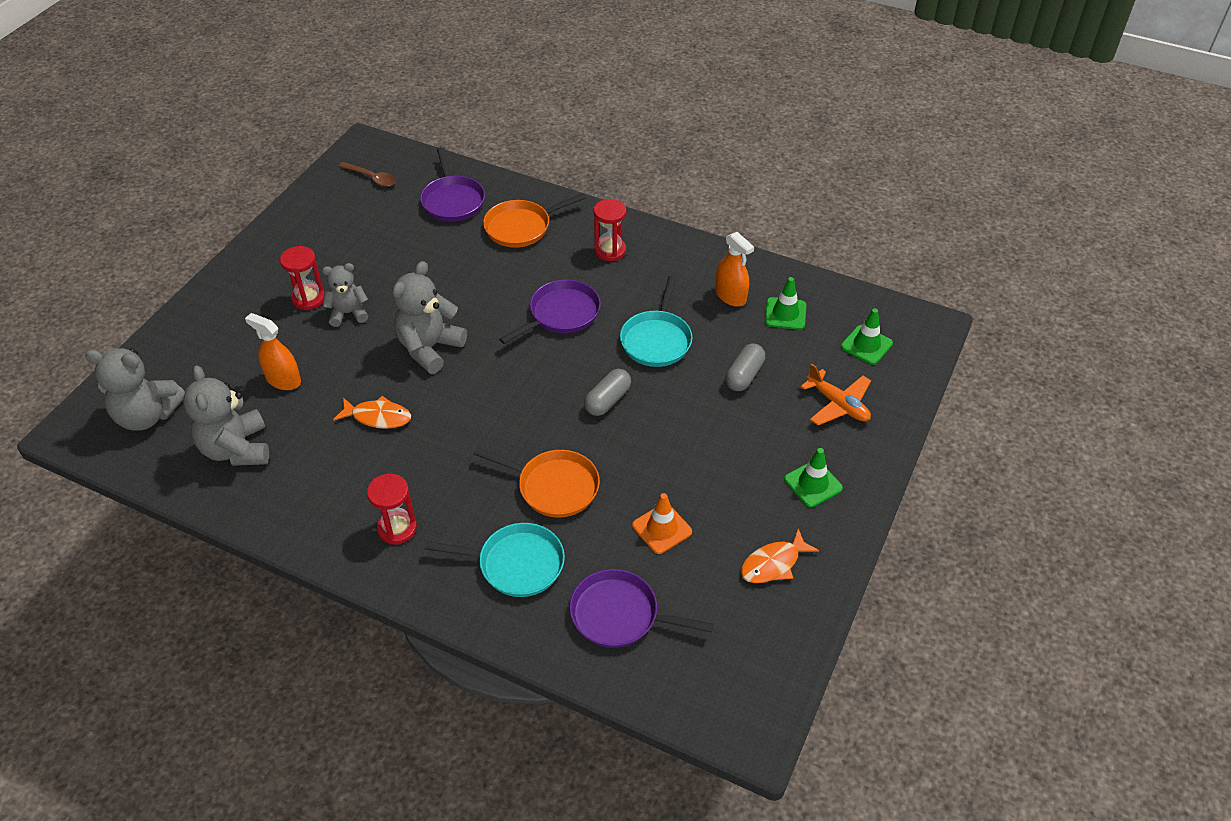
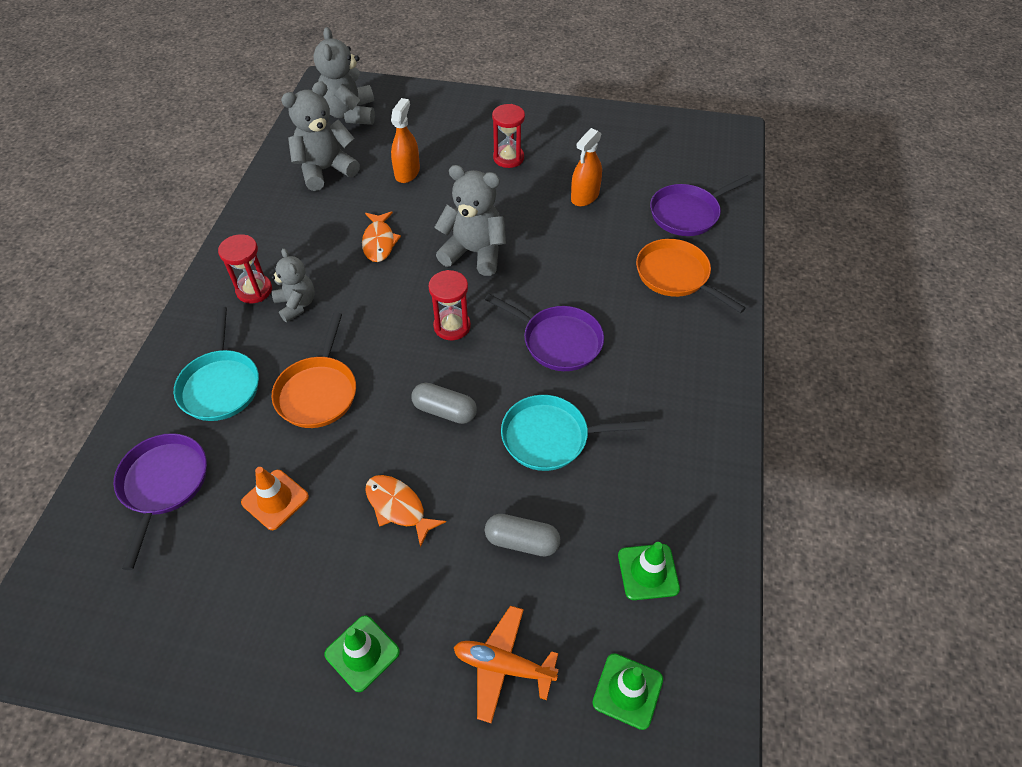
camera: 75 degrees right, 5 degrees up
grey teddy bear [322,263,368,327] -> grey teddy bear moved to [271,248,315,322]
brown spoon [338,162,396,186] -> none
red hourglass [593,199,626,261] -> red hourglass moved to [428,270,471,340]
orange spray bottle [715,232,754,307] -> orange spray bottle moved to [571,128,602,207]
orange fish [741,528,819,583] -> orange fish moved to [365,475,446,548]
orange plane [801,364,871,425] -> orange plane turned 75 degrees clockwise [454,606,559,724]

